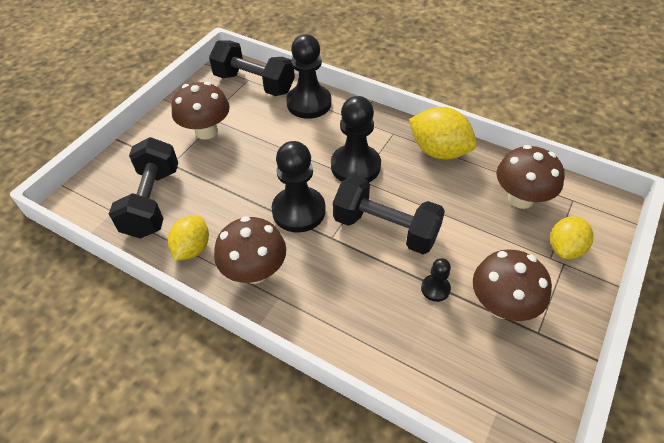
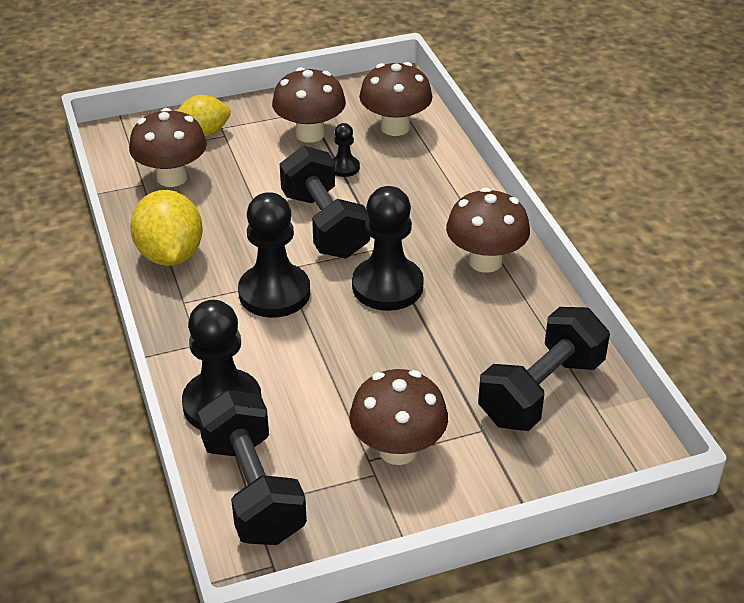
camera: 140 degrees left, 10 degrees down
yellow lemon [168,216,209,261] -> none
none -> brown mushroom [359,62,433,136]

